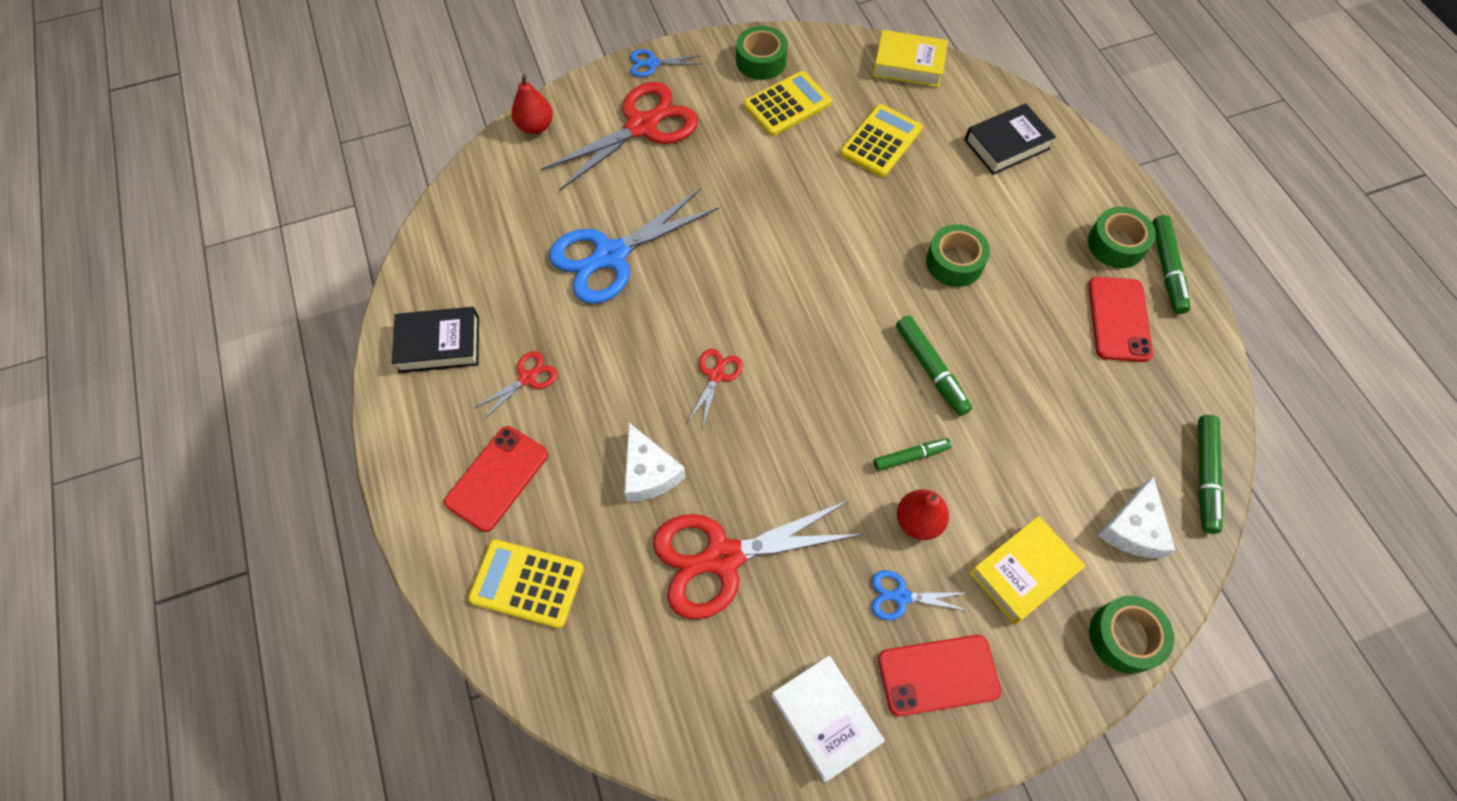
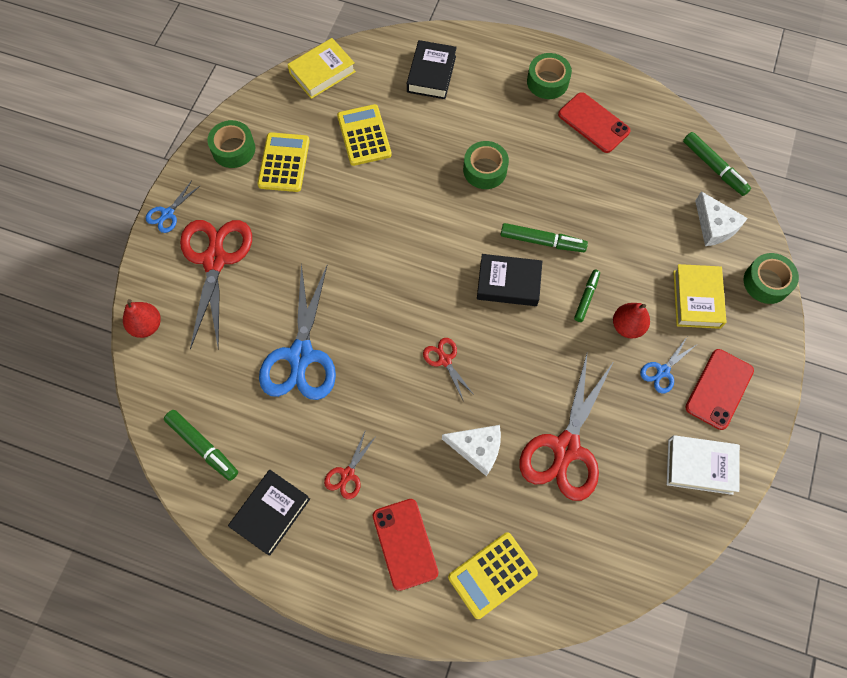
camera: 50 degrees left, 5 degrees up
red scissors [474,351,558,420] -> red scissors turned 150 degrees counterclockwise [324,429,377,499]
green marker [1152,215,1191,314] -> green marker moved to [164,410,238,481]
none -> black book [477,254,542,306]

